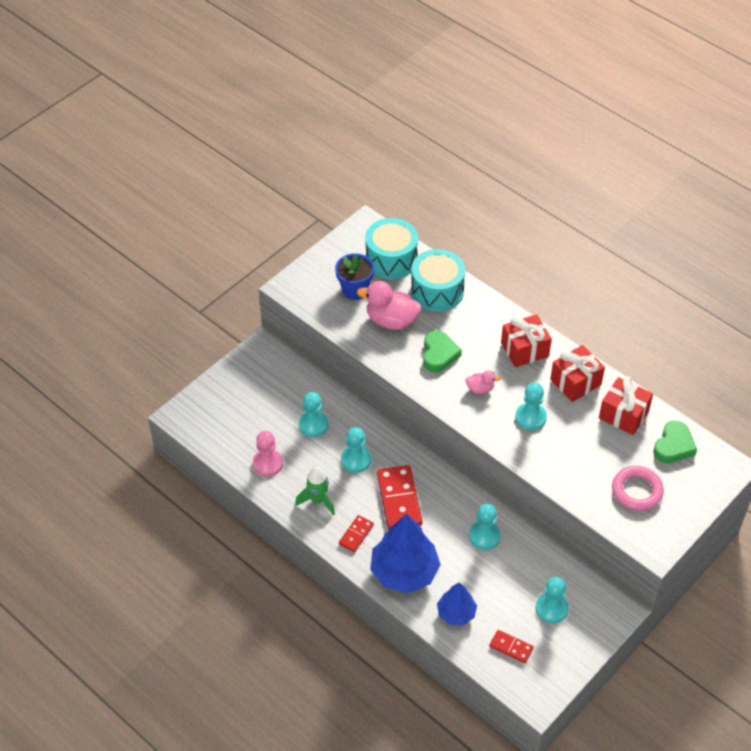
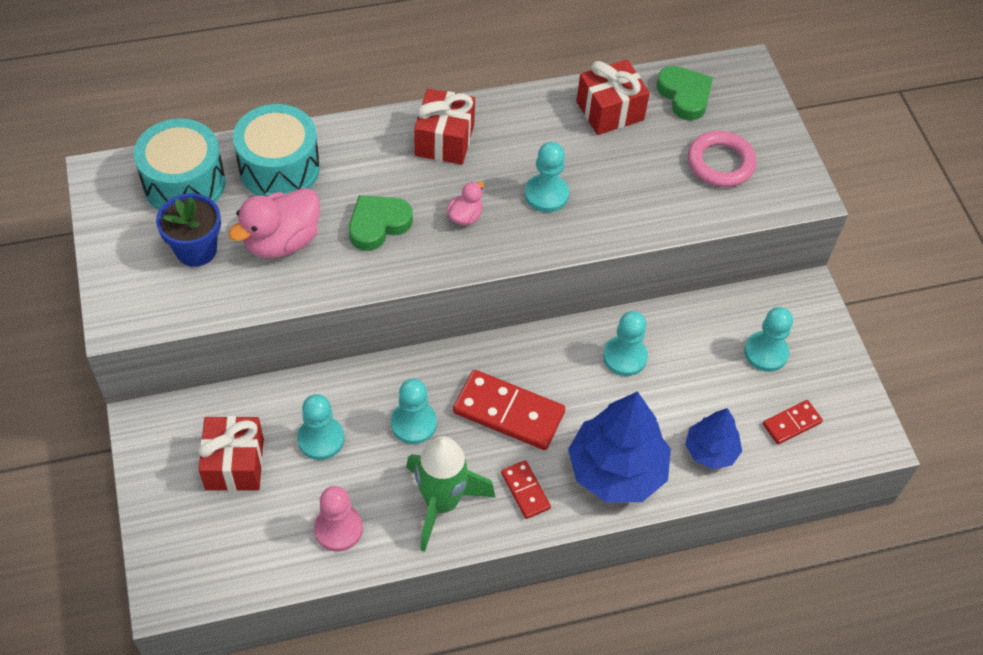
camera: 60 degrees left, 5 degrees up
green rocket [295,467,335,515] -> green rocket [406,436,495,552], size x1.50
green heart [423,330,462,372] -> green heart turned 75 degrees counterclockwise [349,195,413,251]
red gift [550,345,605,402] -> red gift moved to [198,416,264,491]

